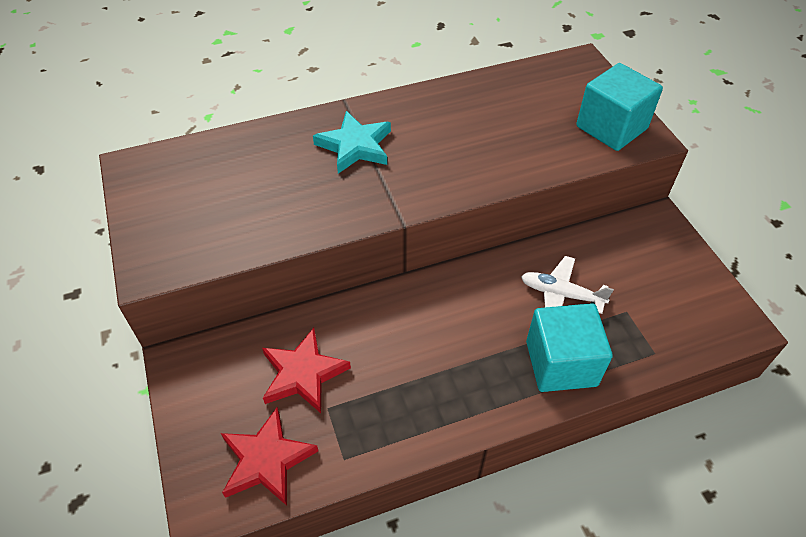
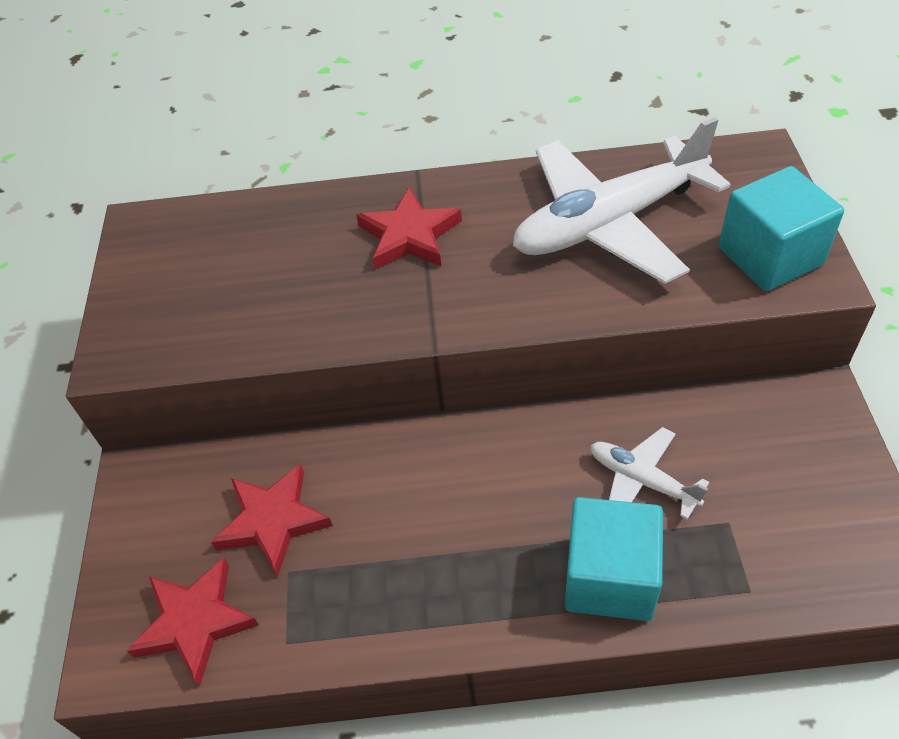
camera: 20 degrees right, 0 degrees up
turquoise star [313,111,391,174] -> red star [356,187,462,269]
none -> white plane [513,117,731,284]

